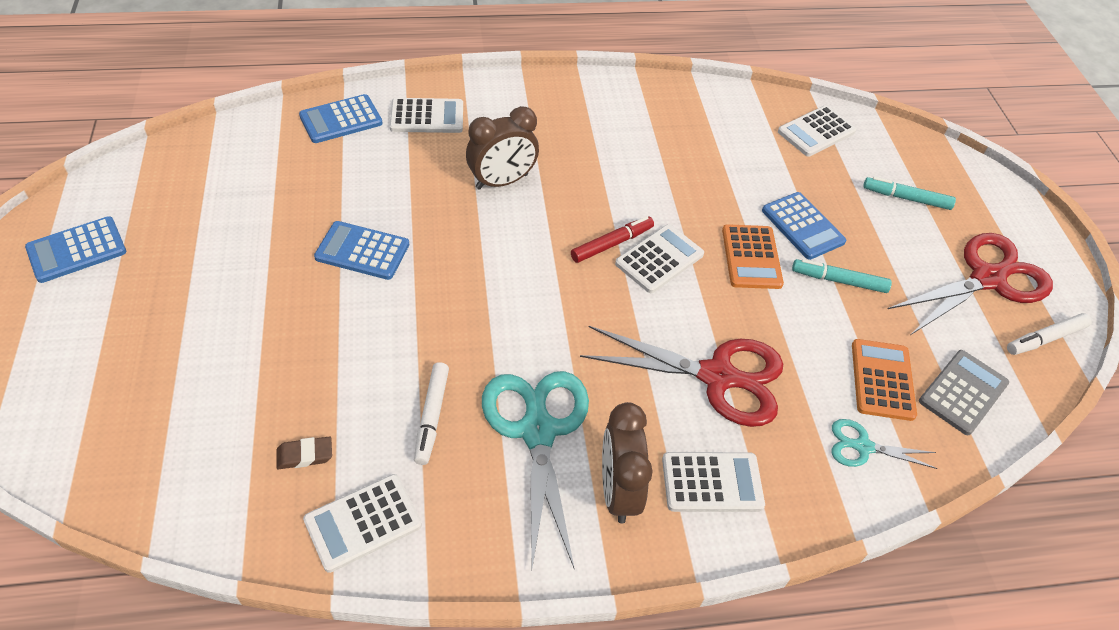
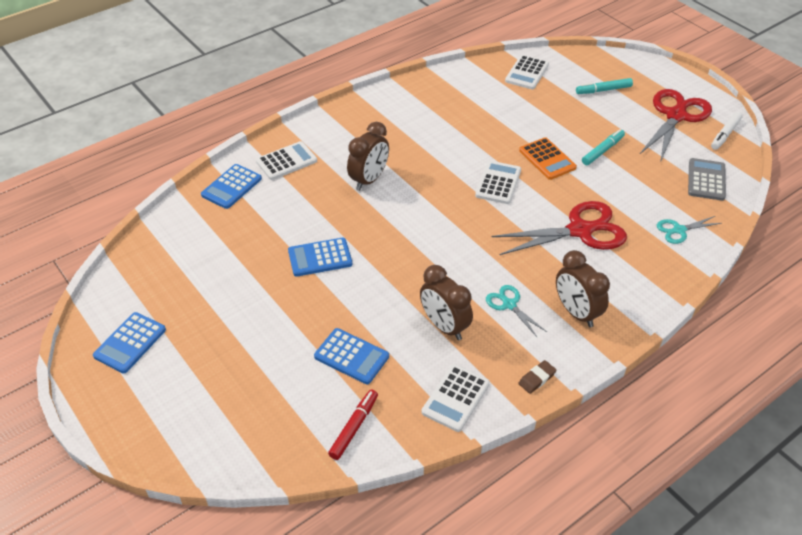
camera: 25 degrees left, 5 degrees down
brown eraser [276,437,332,469] -> brown eraser moved to [518,360,556,394]
white marker [414,362,449,465] -> brown clock [420,265,473,340]
turquoise scissors [482,371,589,570] -> turquoise scissors [486,285,547,338], size x0.50
red marker [571,216,654,263] -> red marker moved to [328,390,378,460]
white calculator [662,452,765,512] -> none
blue calculator [762,192,846,260] -> blue calculator moved to [314,328,389,384]
turquoise marker [792,259,892,293] -> turquoise marker turned 150 degrees clockwise [582,129,625,165]
orange calculator [852,339,917,421] -> none

